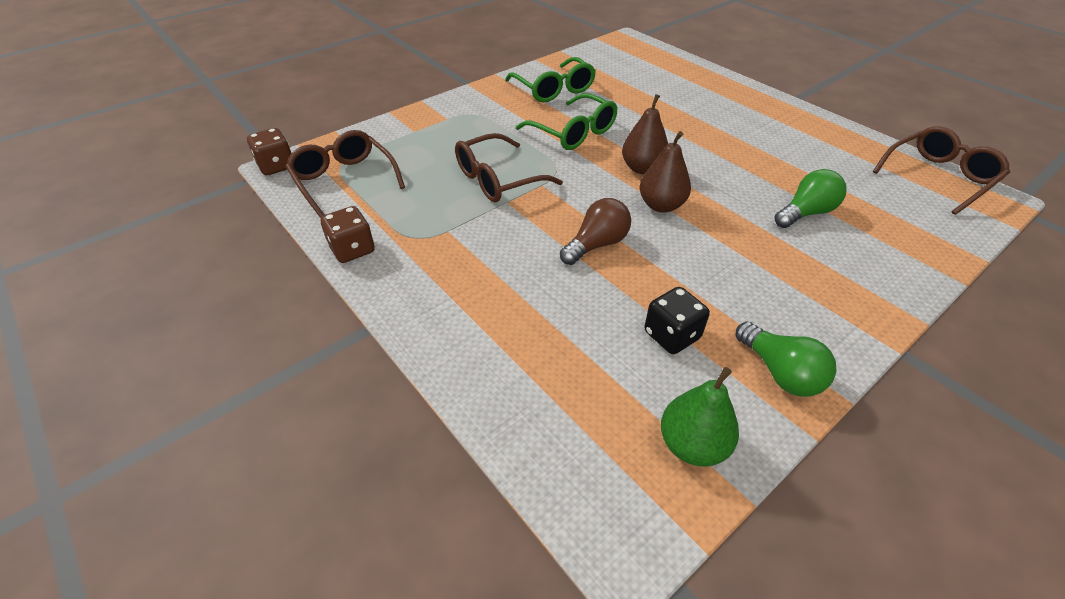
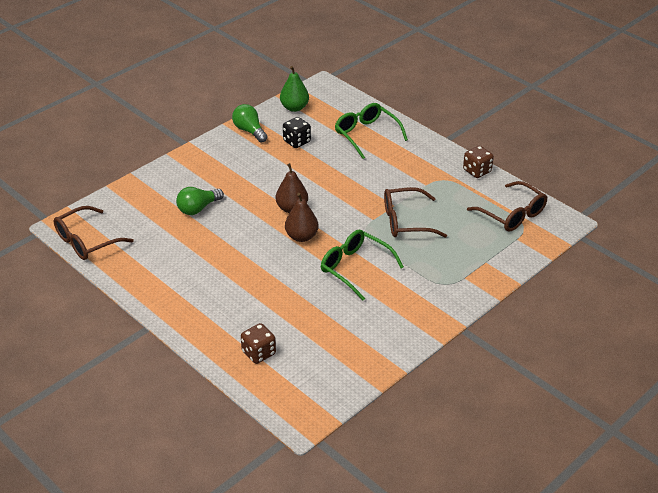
camera: 175 degrees right, 5 degrees down
brown dice [247,128,291,175] -> brown dice moved to [241,323,276,364]
brown glasses [455,133,563,202] -> brown glasses turned 150 degrees counterclockwise [384,187,447,238]
green glasses [505,57,596,102] -> green glasses moved to [335,103,408,159]
brown light bulb [560,198,631,265] -> none

